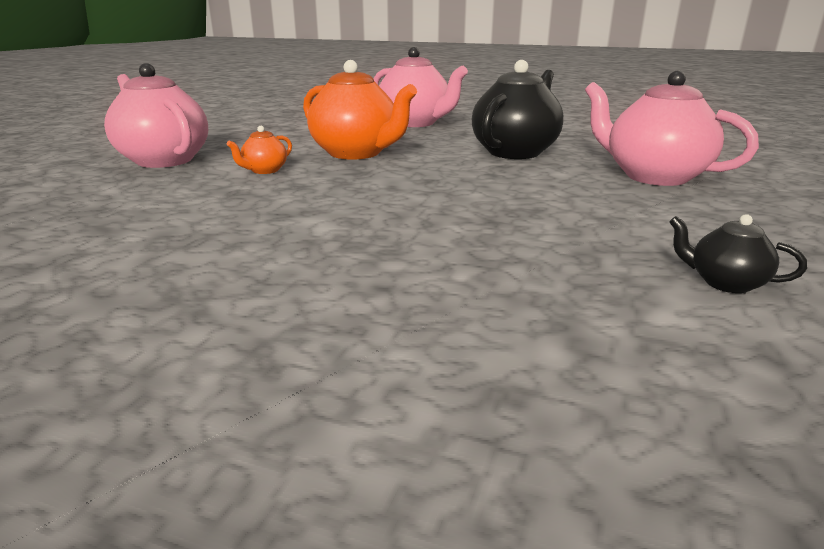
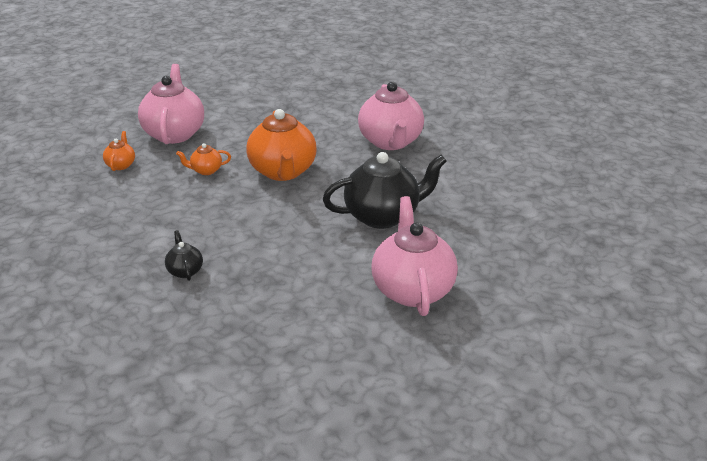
camera: 40 degrees right, 10 degrees up
black teapot [669,214,807,293] -> black teapot moved to [165,230,203,281]
none -> orange teapot [103,131,135,171]

